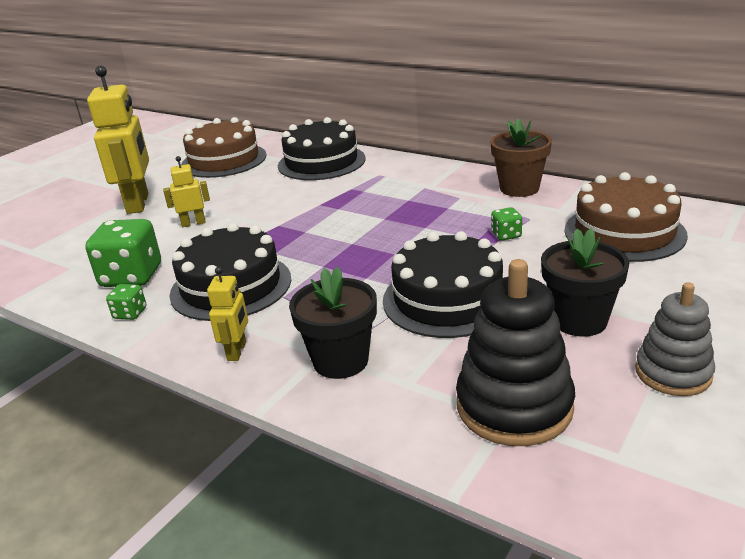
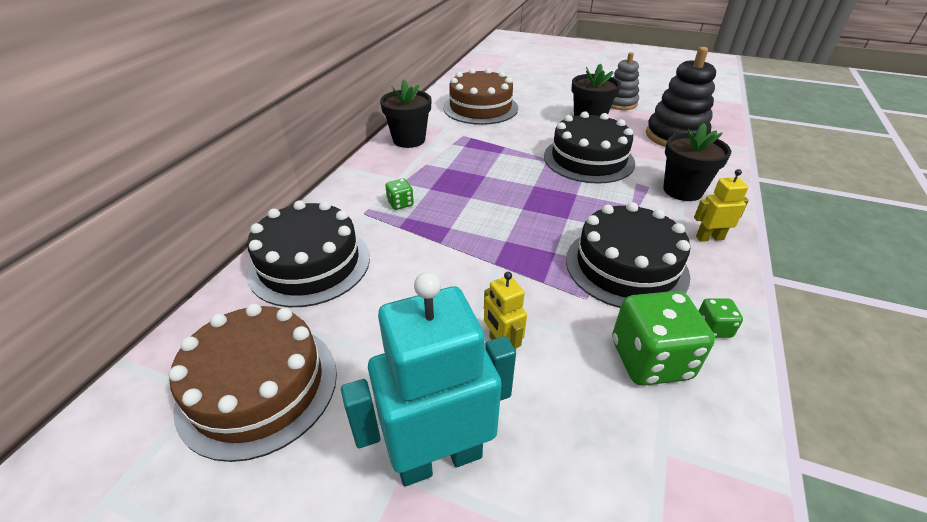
camera: 105 degrees left, 10 degrees up
yellow robot [87,66,149,214] -> turquoise robot [341,272,516,486]
brown flower pot [490,119,552,197] -> black flower pot [380,79,432,148]
green dice [491,207,522,241] -> green dice moved to [385,179,414,210]

